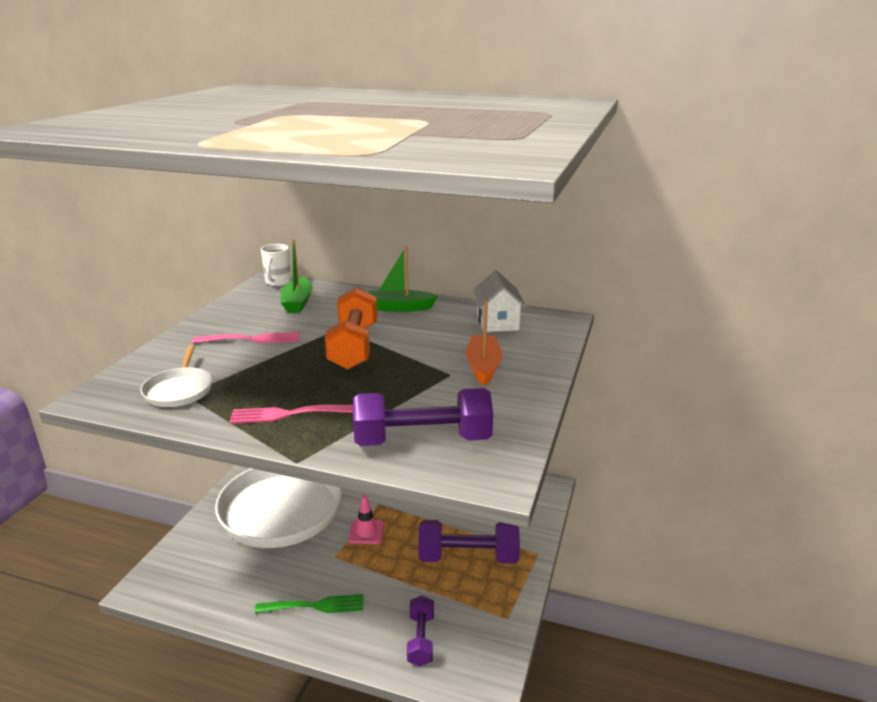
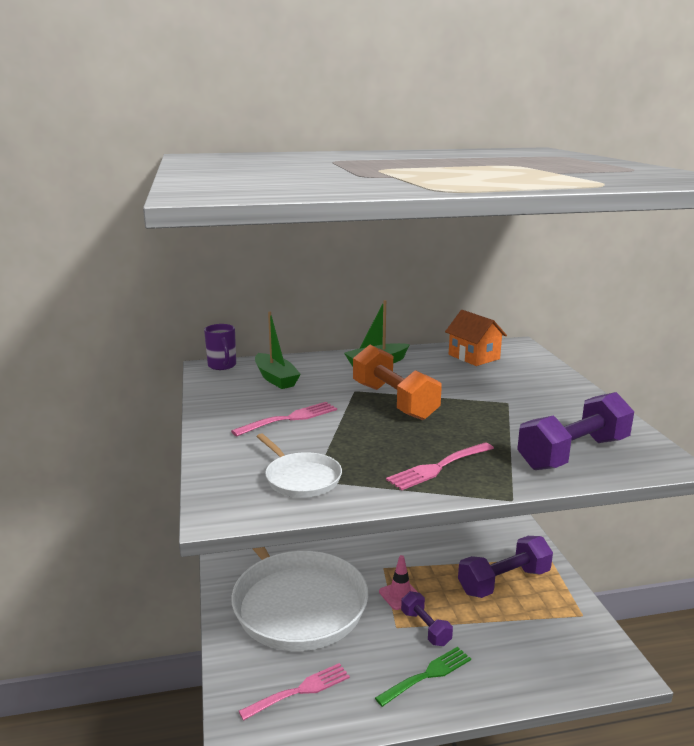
camera: 30 degrees left, 5 degrees down
white mug [261,244,291,286] -> purple mug [204,324,236,370]
purple dumbbell [407,595,434,667] -> purple dumbbell moved to [401,591,453,646]
orange boat [466,300,503,386] -> none
white house [473,270,526,332] -> orange house [445,310,507,366]
none -> pink fork [239,663,350,721]

